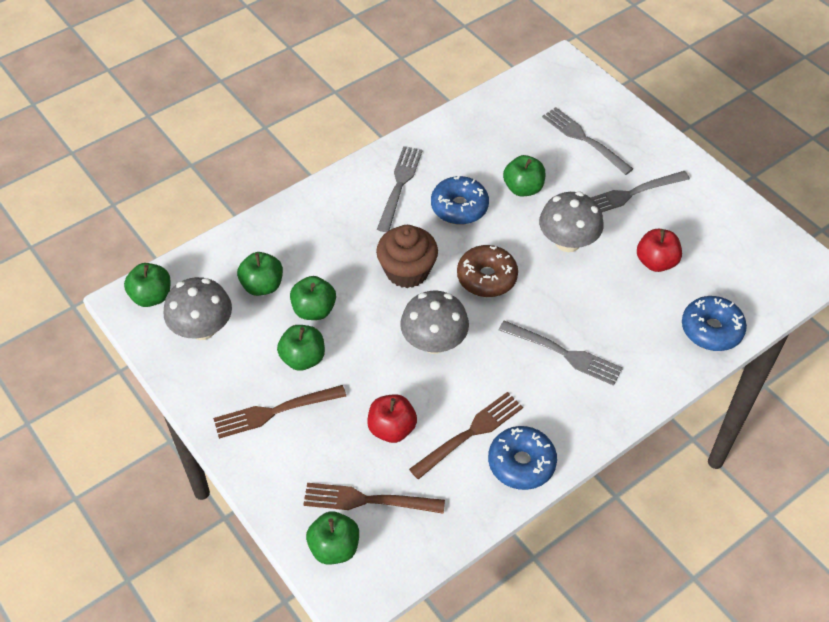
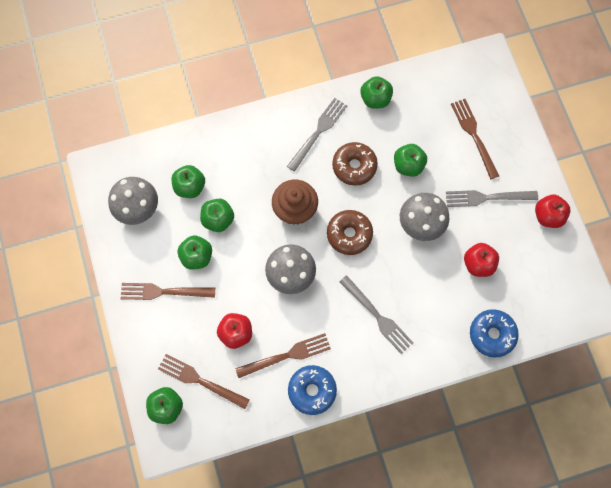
camera: 20 degrees right, 20 degrees up
green apple [124,263,171,307] -> green apple moved to [360,76,393,109]
blue donut [431,176,489,225] -> brown donut [332,142,378,186]
grey fork [542,107,633,175] -> brown fork [451,99,499,179]
none -> red apple [535,195,570,228]

